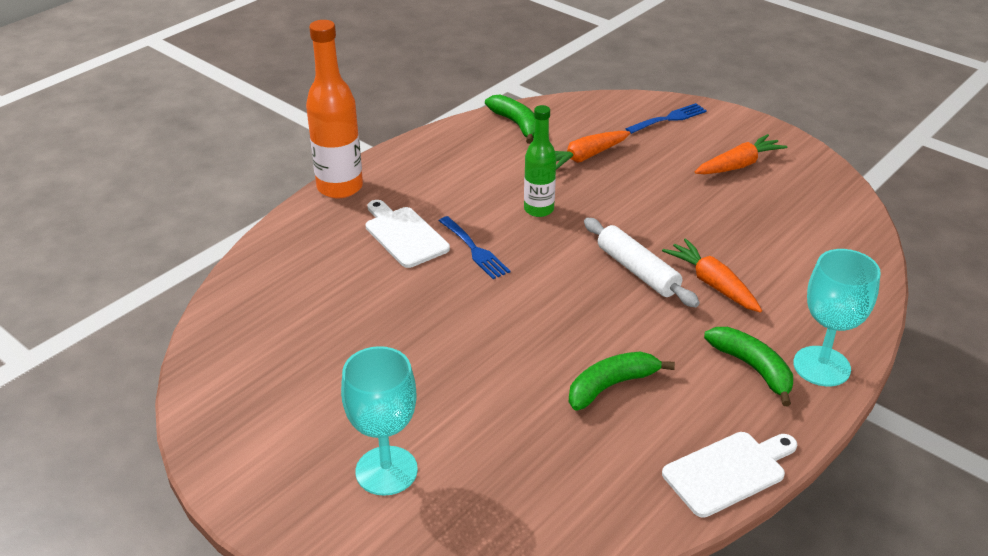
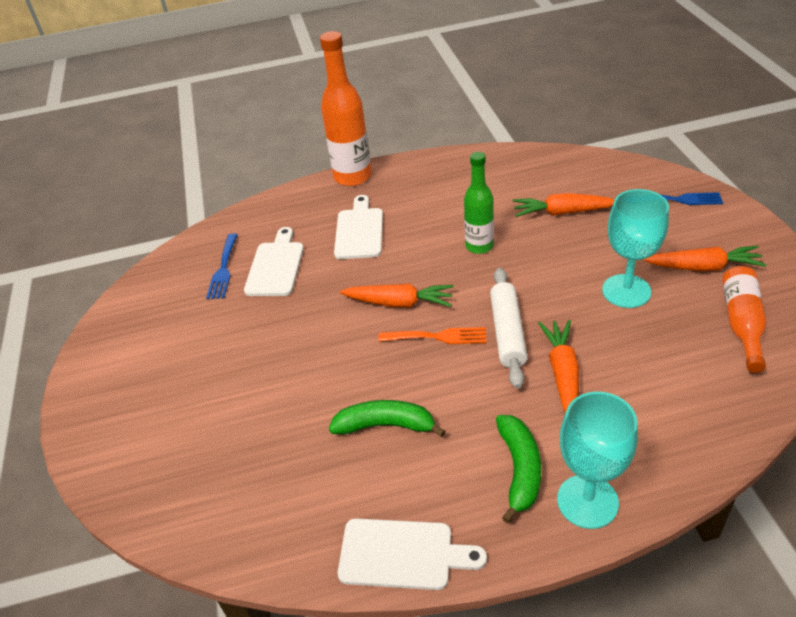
camera: 40 degrees right, 5 degrees up
turquoise goblet [341,346,418,496] -> turquoise goblet moved to [602,189,669,308]
blue fork [439,216,510,279] -> blue fork moved to [206,234,237,299]
green banana [485,95,535,144] -> none
none -> white cutting board [244,227,304,296]
none -> orange carrot [340,283,454,307]
none -> orange fork [379,327,486,344]
none -> orange bottle [722,266,766,373]

